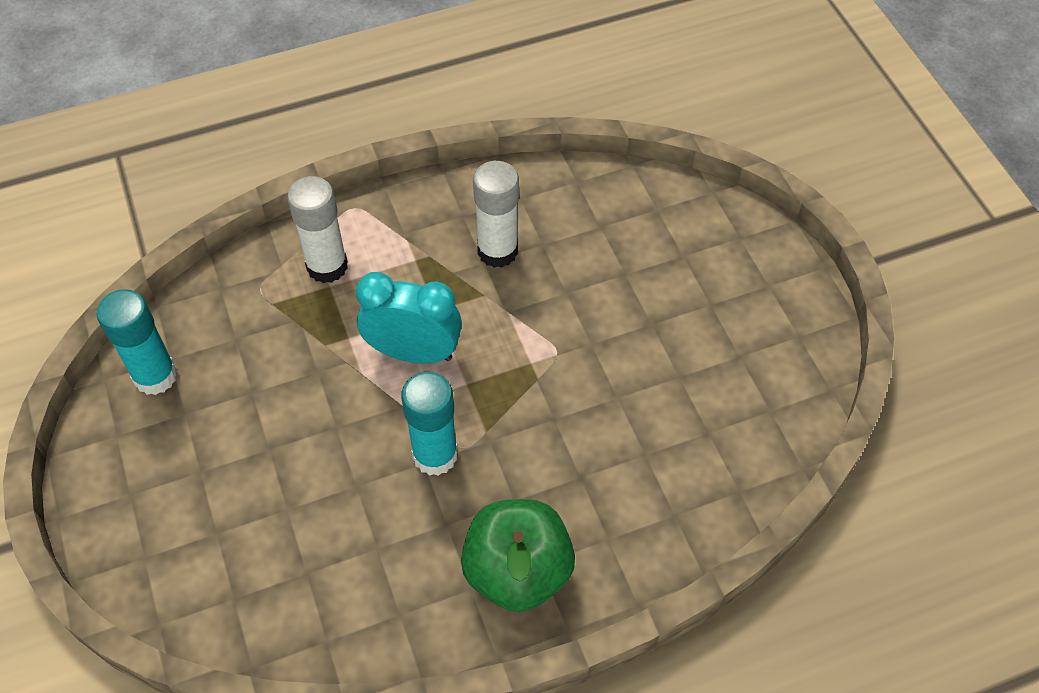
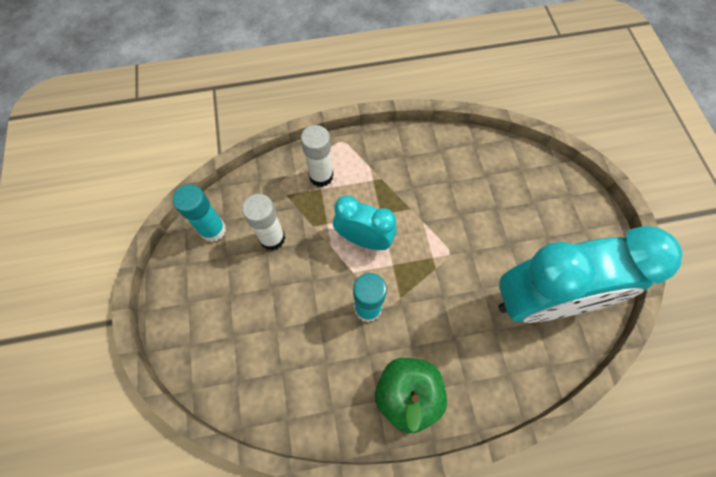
camera: 10 degrees right, 10 degrees up
white glue stick [473,161,519,268] -> white glue stick moved to [242,194,285,250]
none -> turquoise clock [498,226,682,323]

